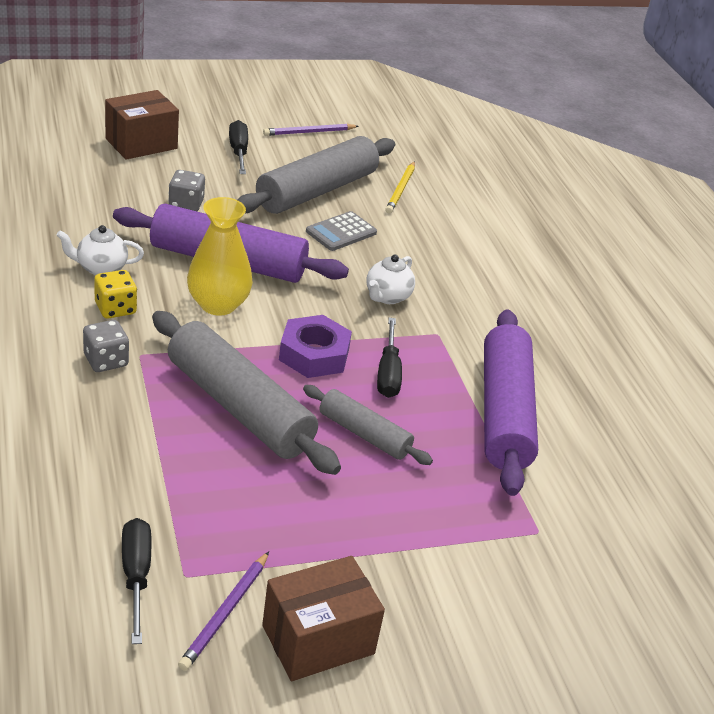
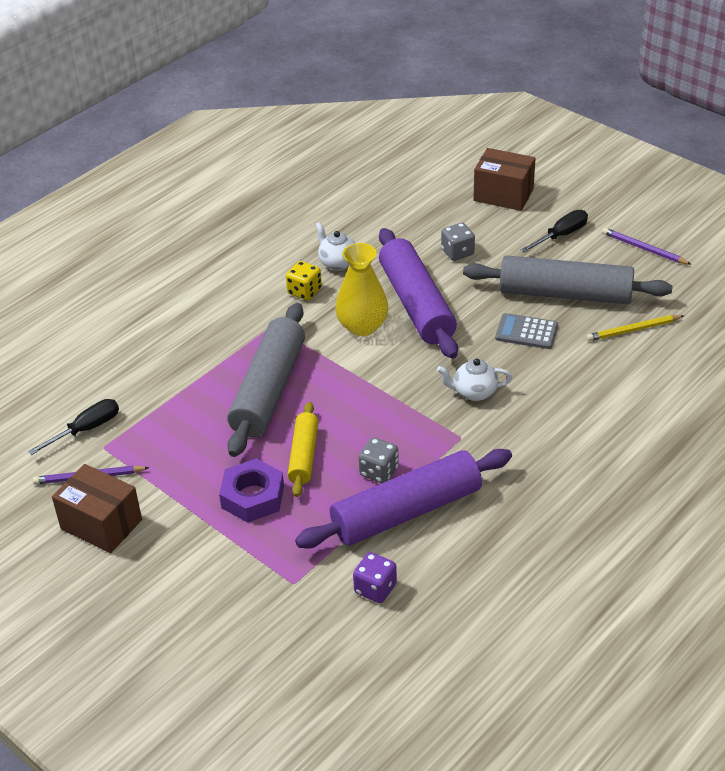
camera: 65 degrees right, 5 degrees up
grey dice [83,320,129,372] -> grey dice moved to [359,437,399,483]
purple nut [279,315,352,378] -> purple nut moved to [219,458,284,523]
grey rolling pin [303,385,433,465] -> yellow rolling pin [288,402,319,497]
black screwdriver [377,318,402,398] -> none
none -> purple dice [353,552,397,603]

